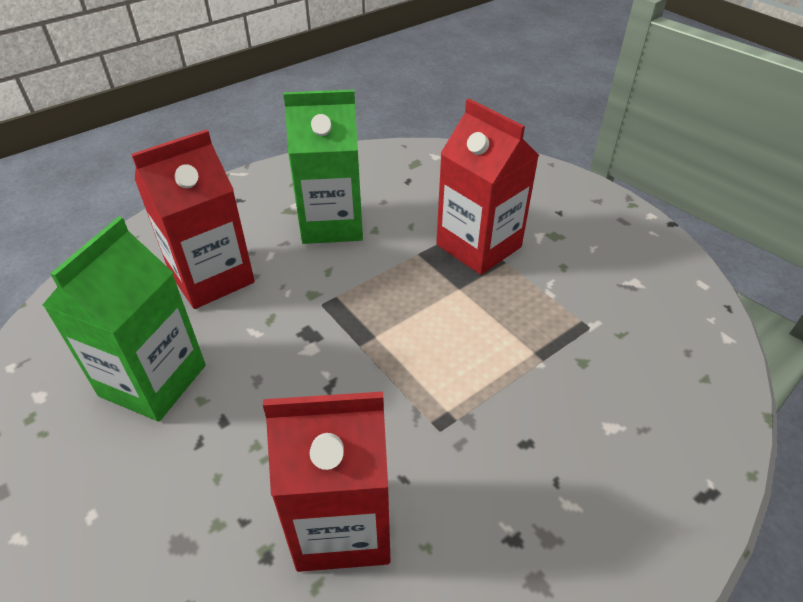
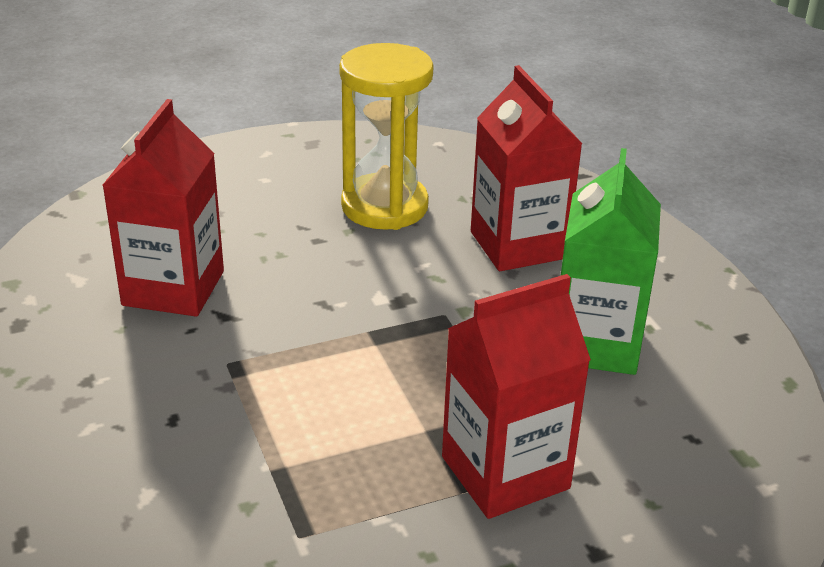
camera: 105 degrees right, 10 degrees down
green carton [42,216,206,421] -> yellow hourglass [339,43,434,230]

